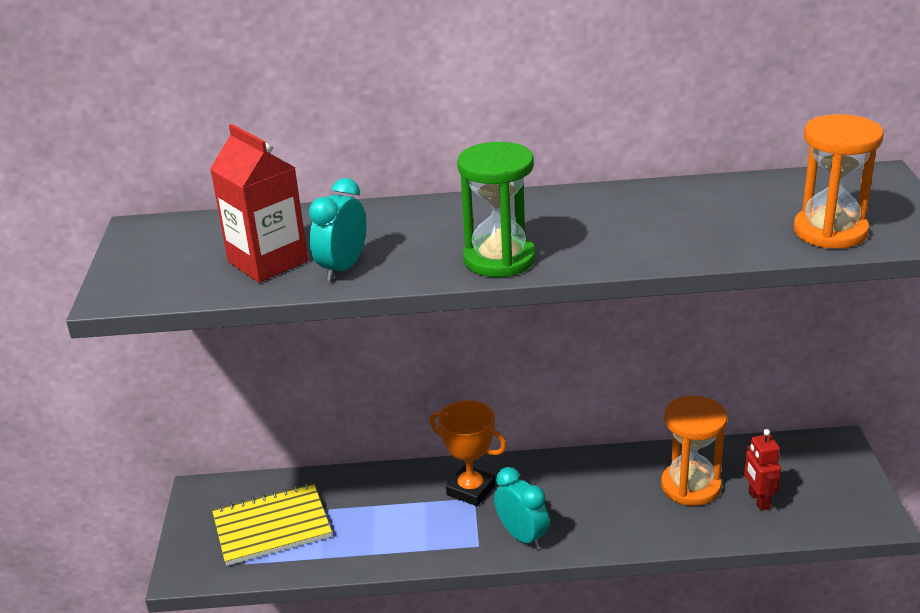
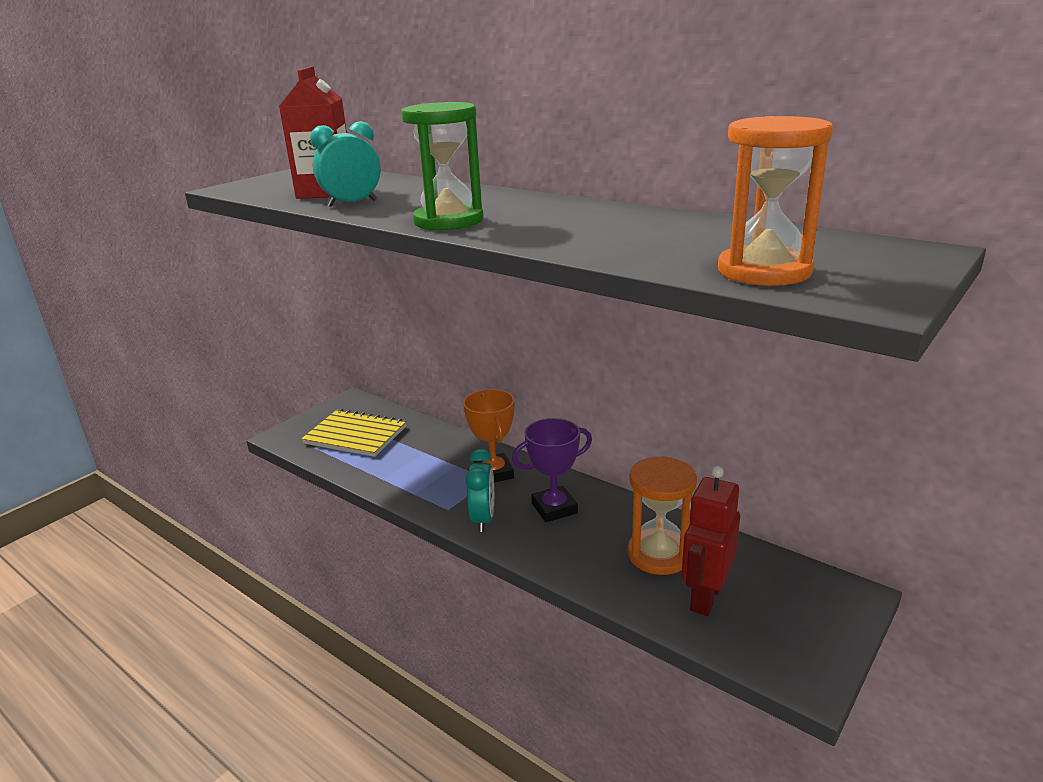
camera: 40 degrees right, 5 degrees down
red robot [744,429,781,511] -> red robot [682,466,740,616], size x1.55
none -> purple trophy [512,418,592,522]

